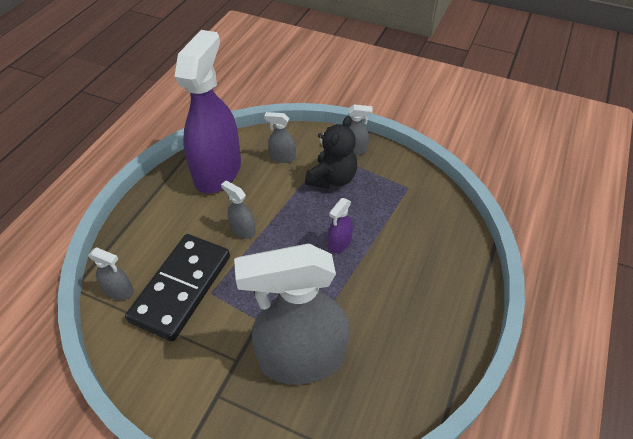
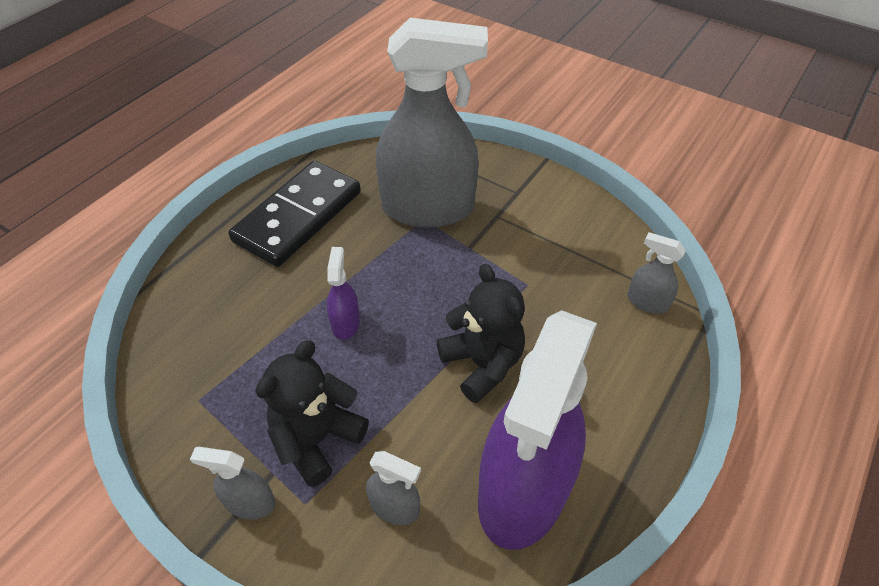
camera: 170 degrees left, 0 degrees up
black domino [125,234,230,342] -> black domino moved to [228,161,361,267]
grey spray bottle [221,181,256,239] -> black teddy bear [437,264,525,403]
purple spray bottle [328,198,353,253] -> purple spray bottle turned 45 degrees counterclockwise [327,247,360,340]

